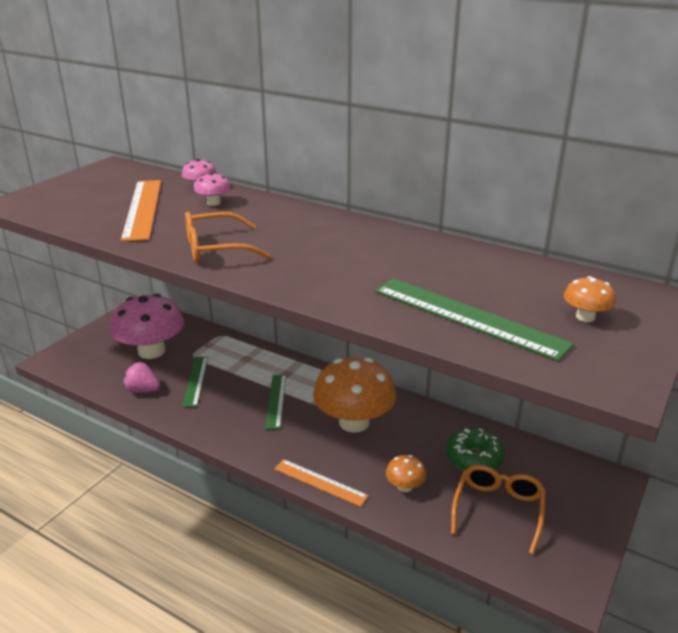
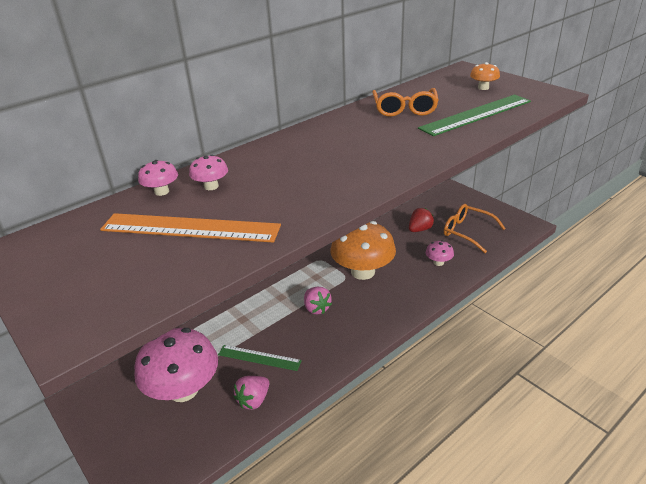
camera: 70 degrees left, 5 degrees up
orange glasses [185,212,270,263] -> orange glasses moved to [372,88,439,117]
green ruler [265,375,286,429] -> pink strawberry [304,287,332,314]
orange ruler [274,459,369,507] -> none
orange mushroom [386,455,426,492] -> pink mushroom [426,240,454,266]
green donut [446,428,505,470] -> red strawberry [409,208,434,232]

